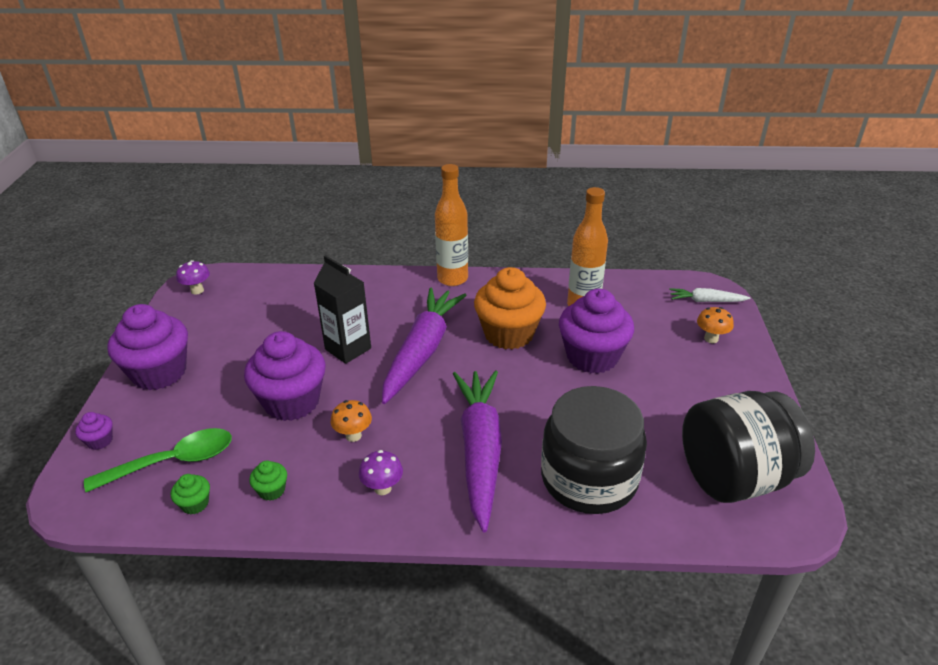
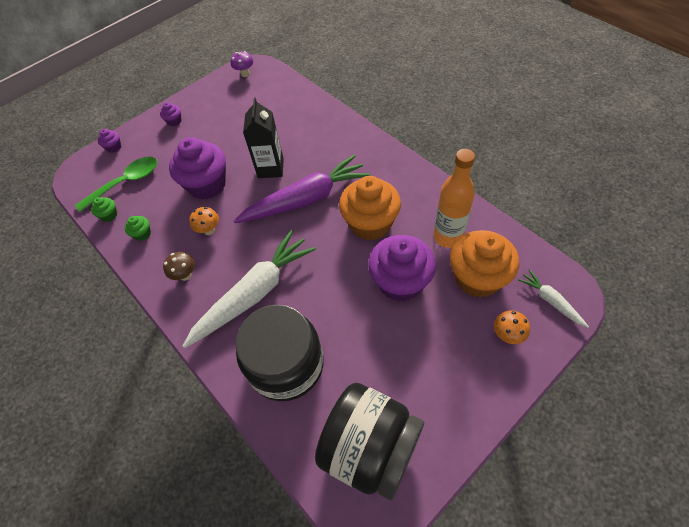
camera: 50 degrees right, 20 degrees up
green spoon [84,428,232,492] -> green spoon turned 60 degrees counterclockwise [75,157,157,212]
purple cupcake [107,304,188,390] -> purple cupcake [160,102,182,126], size x0.42
purple mushroom [359,450,403,495] -> brown mushroom [163,252,195,281]
orange bottle [435,164,468,286] -> none
purple carrot [453,370,502,533] -> white carrot [183,230,316,348]
none -> orange cupcake [450,230,519,298]

